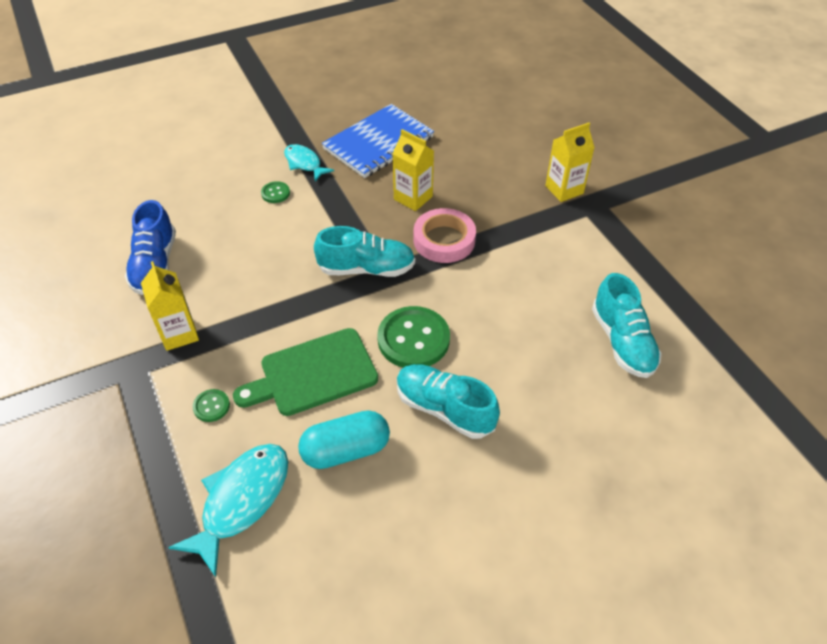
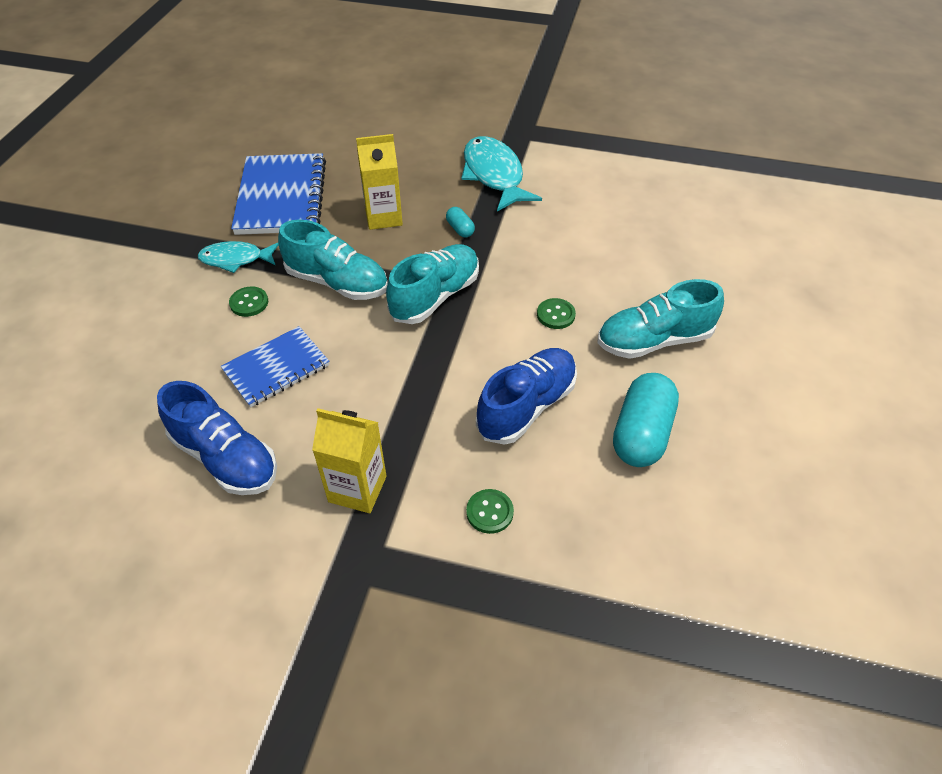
camera: 50 degrees left, 0 degrees up
turquoise fish [168,444,288,577] -> turquoise fish moved to [461,136,542,212]
green cutting board [233,328,378,416] -> blue shoe [476,348,577,445]
green button [377,306,450,368] -> green button [537,298,576,329], size x0.47
pink tape [414,208,476,263] -> turquoise capsule [446,207,475,238]
yellow carton [545,123,595,202] -> none
turquoise shoe [592,273,662,378] -> turquoise shoe moved to [278,220,388,300]
none -> blue notebook [221,326,329,407]

